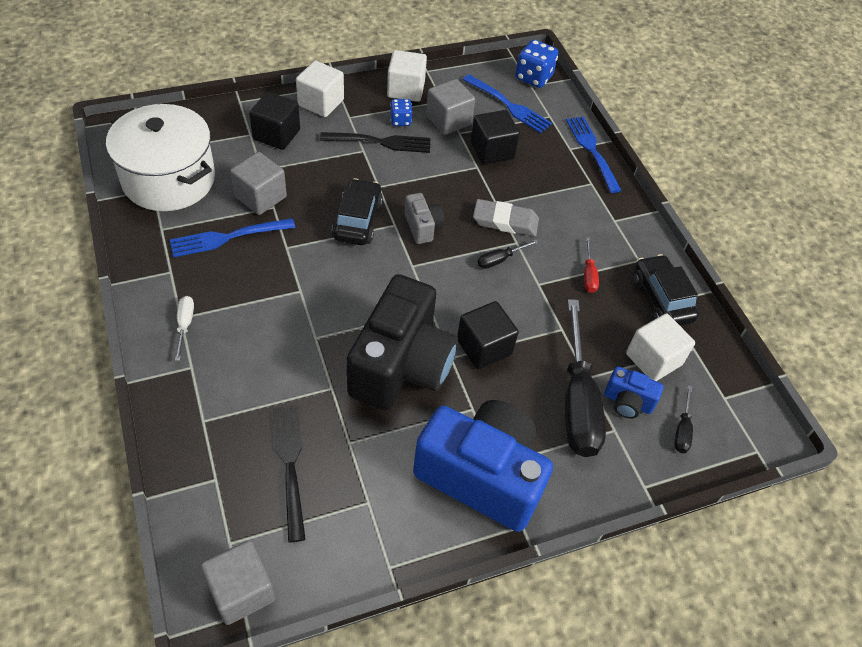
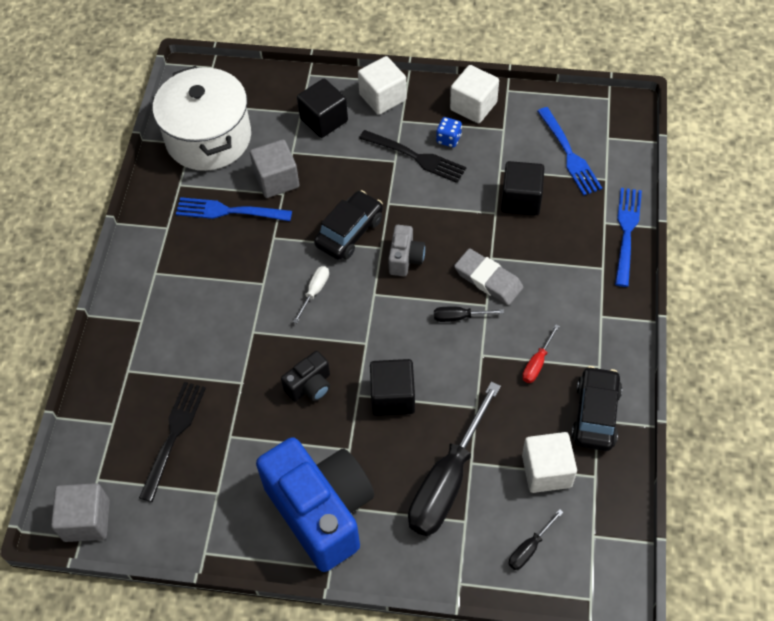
camera: 35 degrees right, 5 degrees up
white screwdriver [175,296,194,361] -> white screwdriver moved to [293,266,329,323]
black camera [347,274,458,411] -> black camera [281,351,330,401], size x0.44
grey cube [426,79,475,135] -> none
blue dice [515,39,559,88] -> none
blue camera [604,366,663,419] -> none

